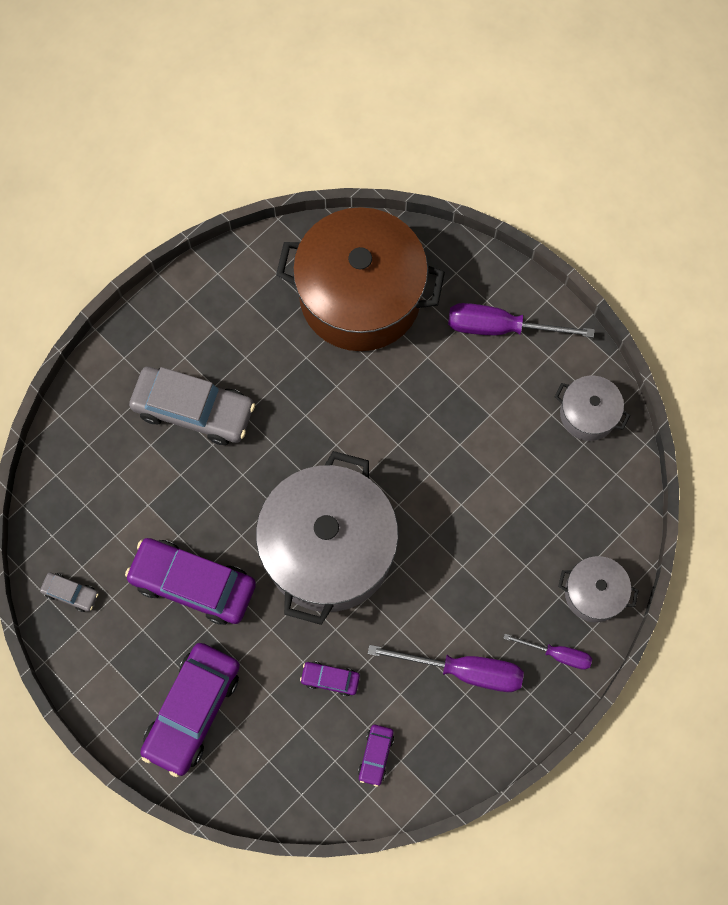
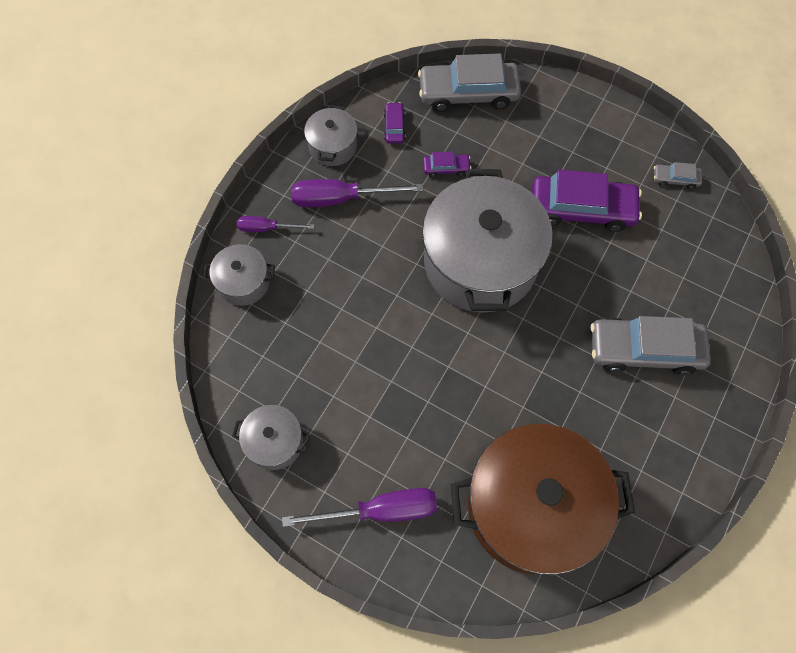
camera: 165 degrees right, 5 degrees down
purple car [140,643,240,777] -> none
none -> grey pot [304,105,357,166]
none -> grey car [418,54,521,112]

